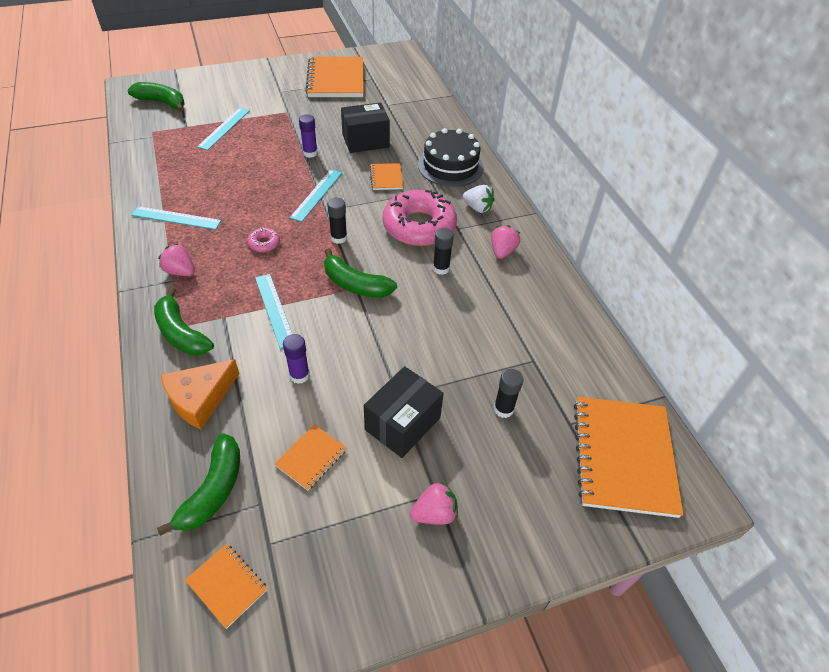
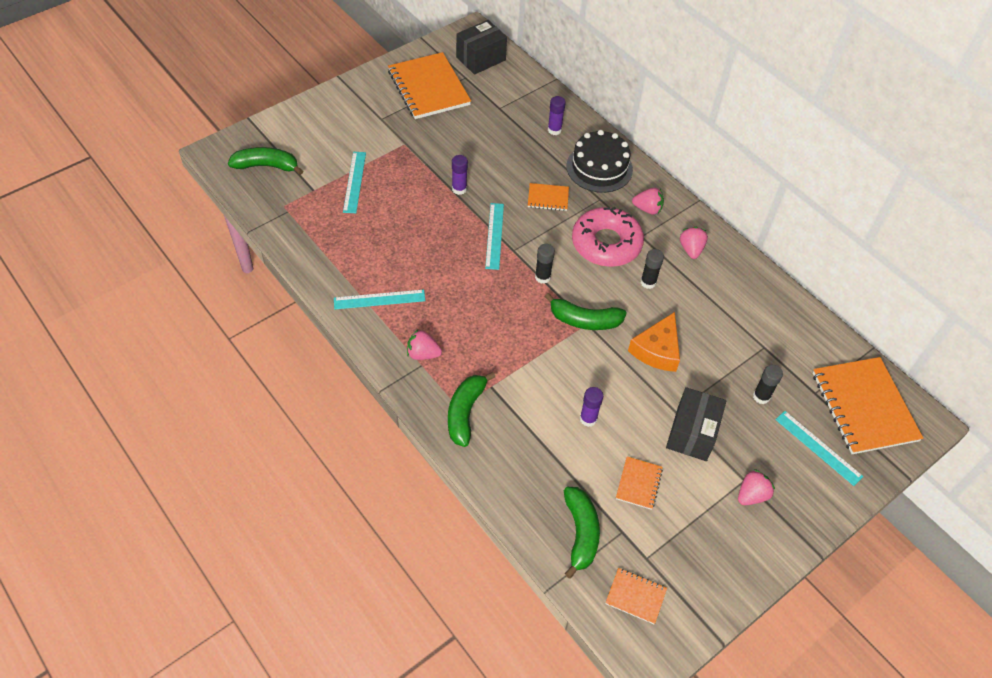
camera: 20 degrees left, 5 degrees up
green banana [154,288,214,355] -> green banana turned 75 degrees clockwise [448,372,495,447]
orange cheese [161,359,240,429] -> orange cheese moved to [628,312,680,372]
pink donut [247,227,280,252] -> none
turquoise ruler [255,274,292,349] -> turquoise ruler moved to [775,411,864,486]
black box [341,102,390,153] -> black box moved to [456,20,507,75]
orange notebook [370,163,403,190] -> orange notebook turned 60 degrees counterclockwise [528,183,569,211]
white strawberry [463,185,494,213] -> pink strawberry [632,188,664,214]
none -> purple glue stick [548,96,566,135]

